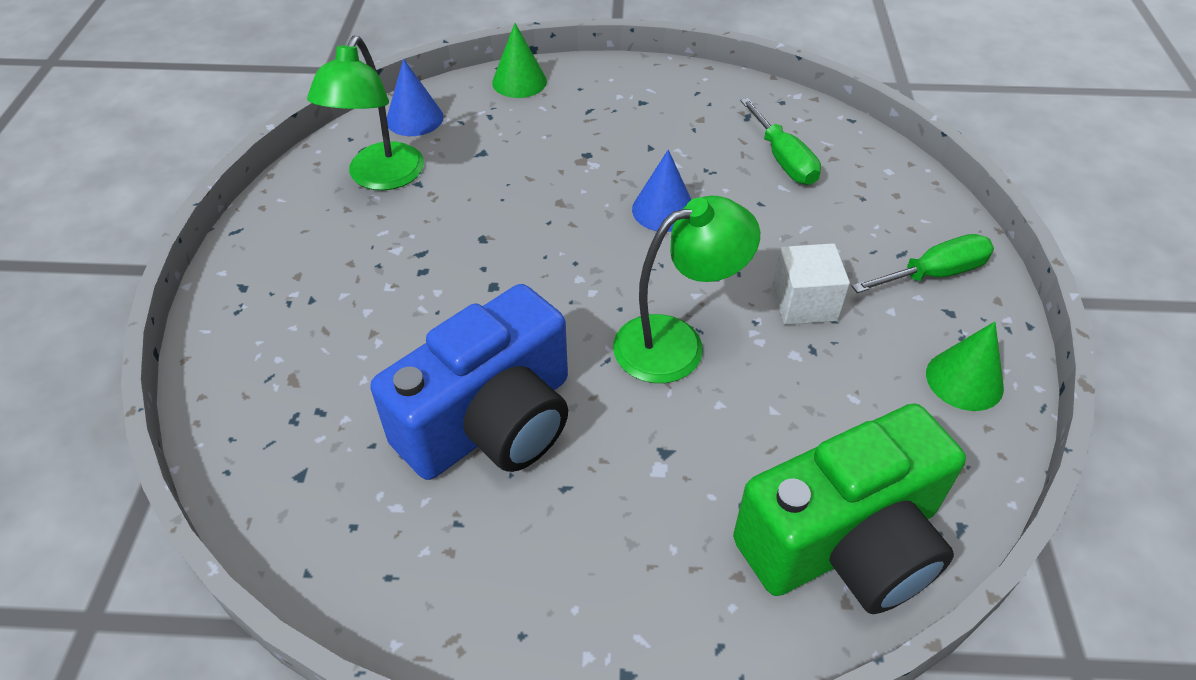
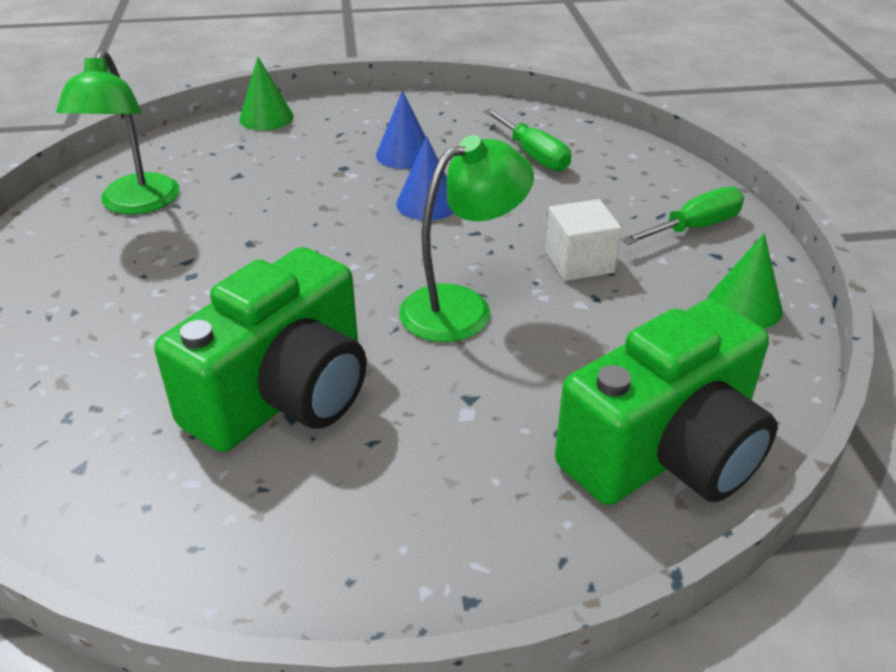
camera: 10 degrees left, 10 degrees down
blue camera [370,284,568,480] -> green camera [154,247,367,452]
blue cone [387,59,444,136] -> blue cone moved to [376,90,426,169]

